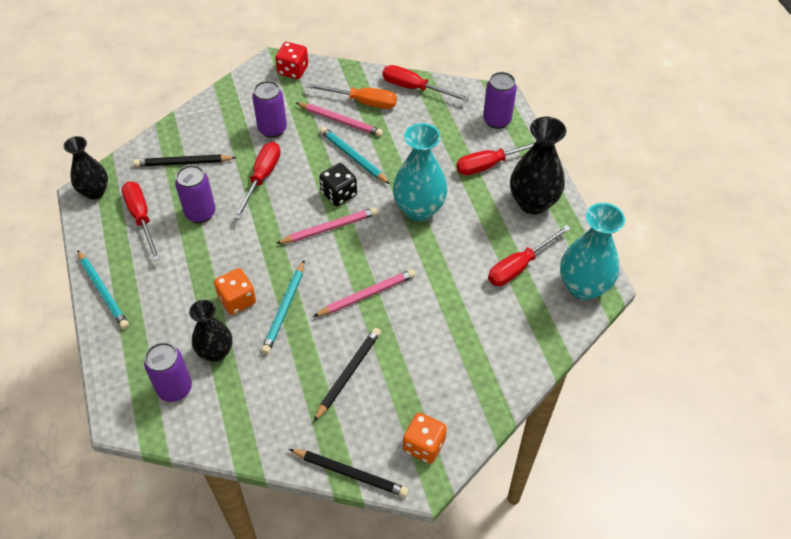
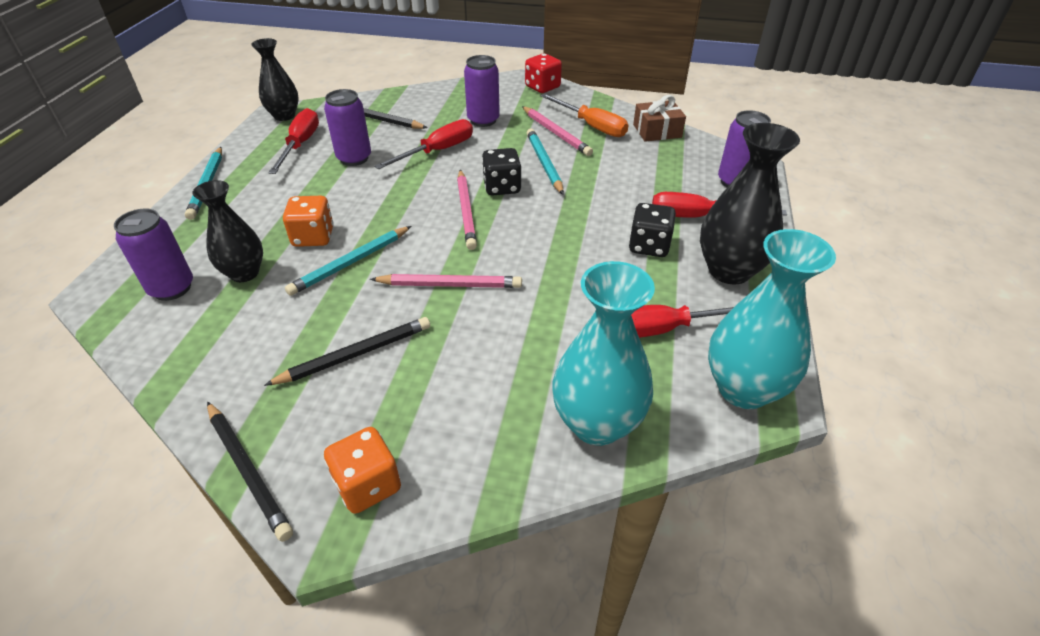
camera: 30 degrees right, 10 degrees down
pink pencil [276,207,378,244] -> pink pencil turned 75 degrees clockwise [457,170,477,250]
red screwdriver [382,65,469,101] -> brown gift [633,95,686,142]
turquoise vase [393,123,448,221] -> turquoise vase moved to [552,261,655,446]
none -> black dice [629,203,676,257]

